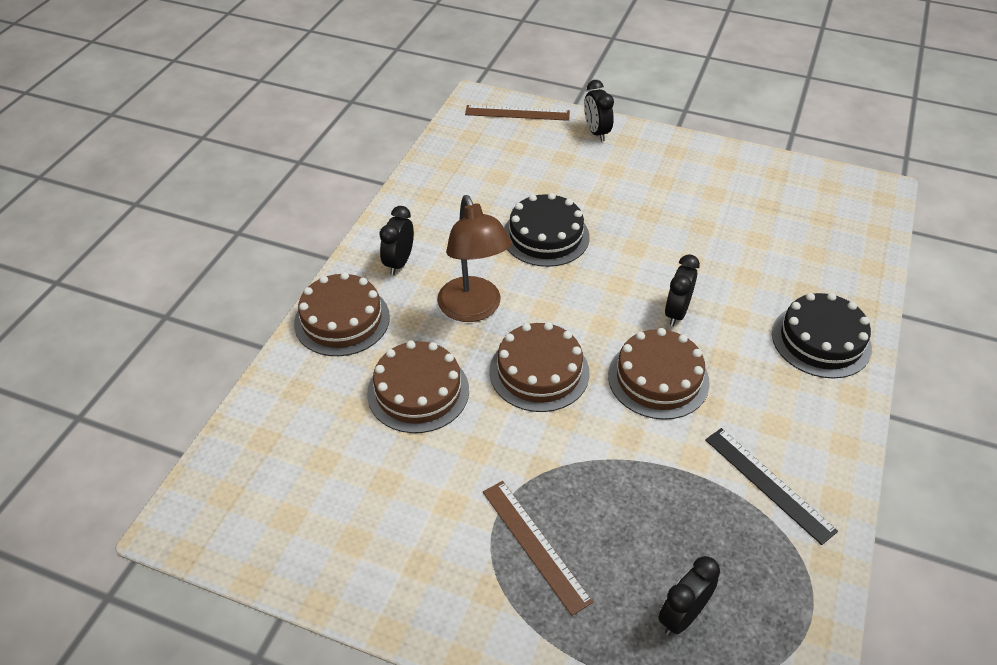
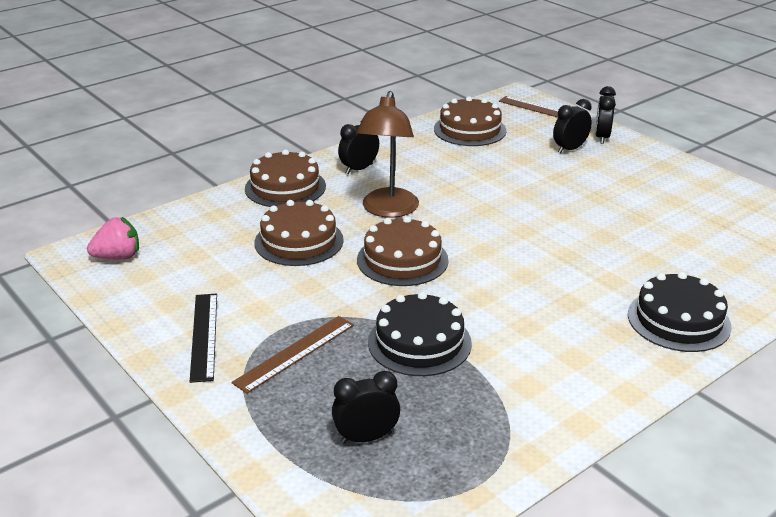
camera: 30 degrees right, 15 degrees down
brown ruler [483,481,593,616] -> brown ruler turned 45 degrees clockwise [232,316,354,394]
black cake [504,193,590,267] -> black cake moved to [368,292,472,376]
brown cake [608,328,710,420] -> brown cake moved to [434,96,507,146]
black clock [665,254,700,326] -> black clock moved to [553,99,592,154]
black ruler [705,428,838,545] -> black ruler moved to [190,293,217,383]
none -> pink strawberry [87,217,139,259]

